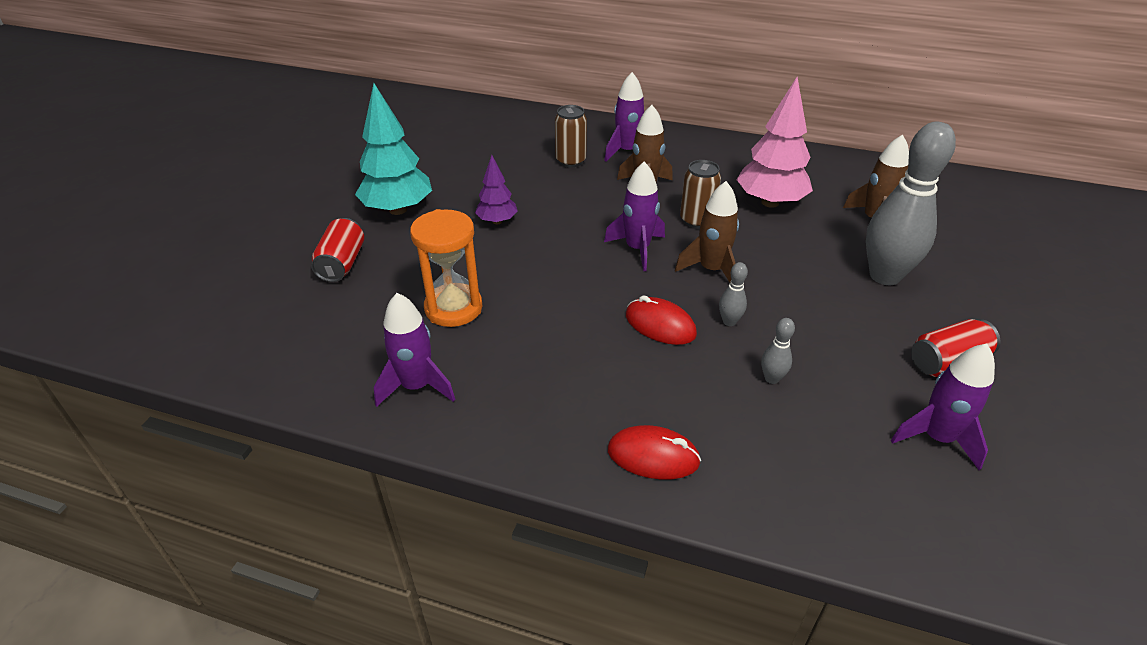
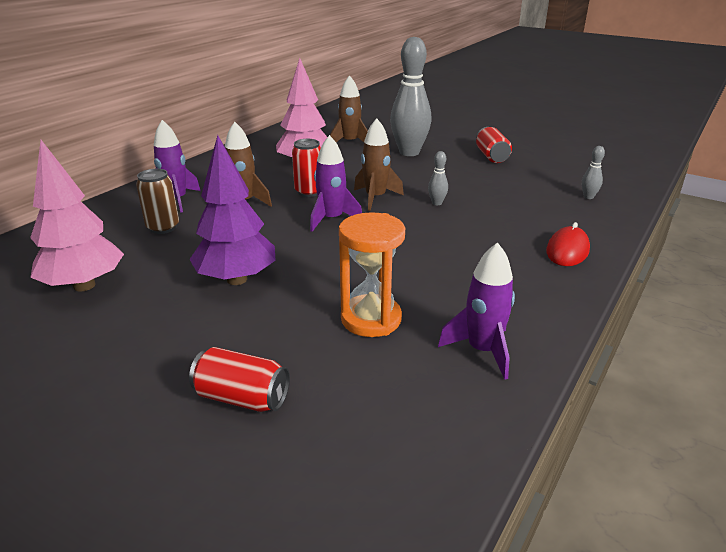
camera: 75 degrees left, 10 degrees down
turquoise tree [355,83,432,215] -> none
purple tree [475,155,518,224] -> purple tree [189,135,275,285], size x1.80
red mouse [626,295,697,345] -> none
brown can [680,160,721,229] -> red can [292,139,321,197]
grey bowling pin [761,318,795,384] -> grey bowling pin moved to [582,146,605,199]
purple rocket [891,344,995,470] -> none
none -> pink tree [30,140,124,292]

